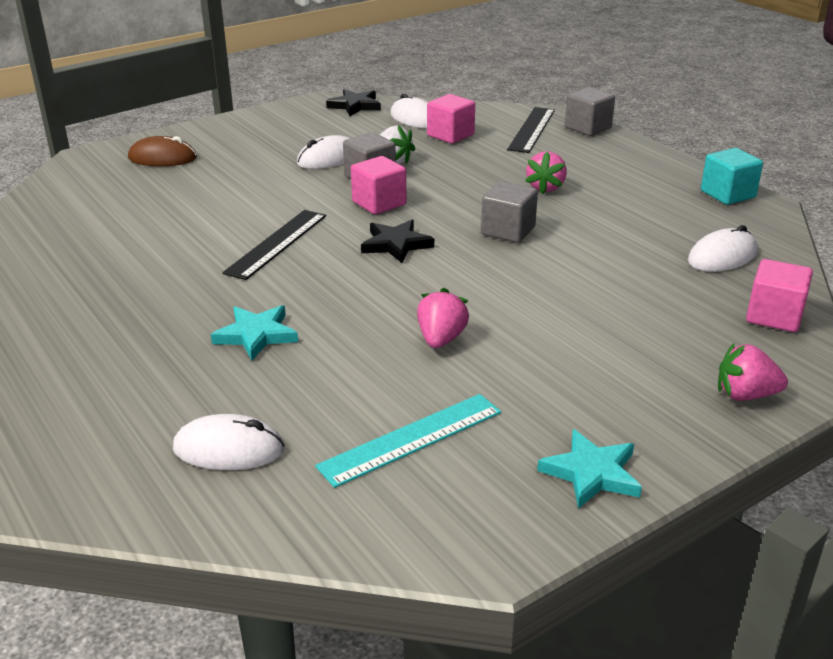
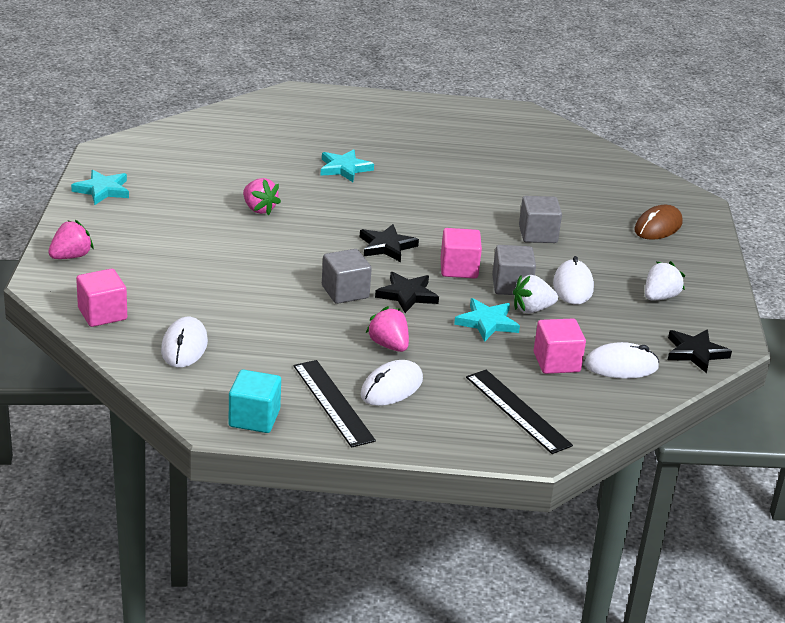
camera: 125 degrees right, 0 degrees up
white mouse [173,414,285,470] -> white mouse moved to [360,360,423,406]
black ruler [222,210,326,280] -> black ruler moved to [293,360,376,448]
turquoise ruler [315,394,501,488] -> none
grey cube [565,87,615,136] -> grey cube moved to [519,196,562,243]
none -> black star [375,272,439,313]
none -> turquoise star [454,298,520,342]
none -> white strawberry [645,261,685,300]

